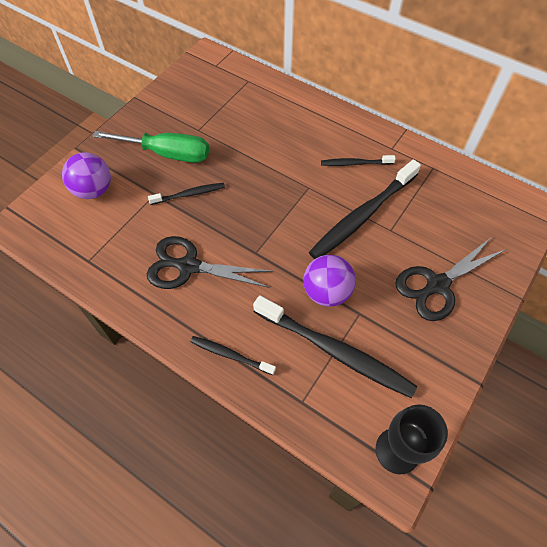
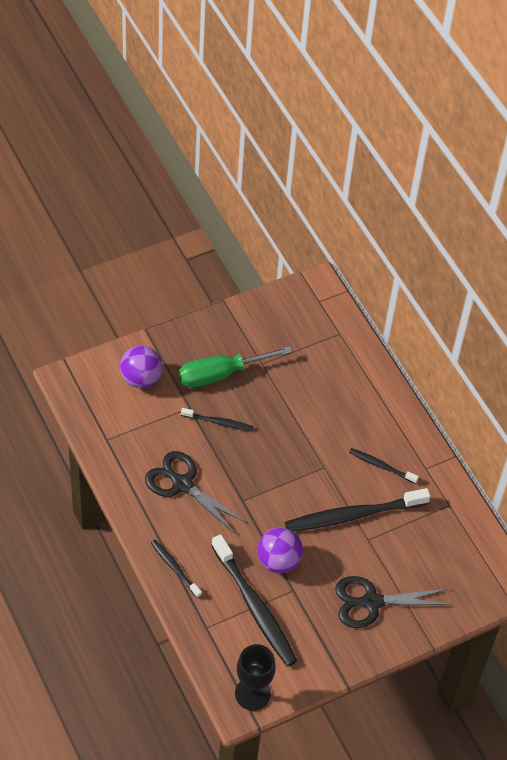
camera: 25 degrees right, 5 degrees down
green screwdriver [93,131,209,163] -> green screwdriver turned 120 degrees clockwise [179,346,292,388]

